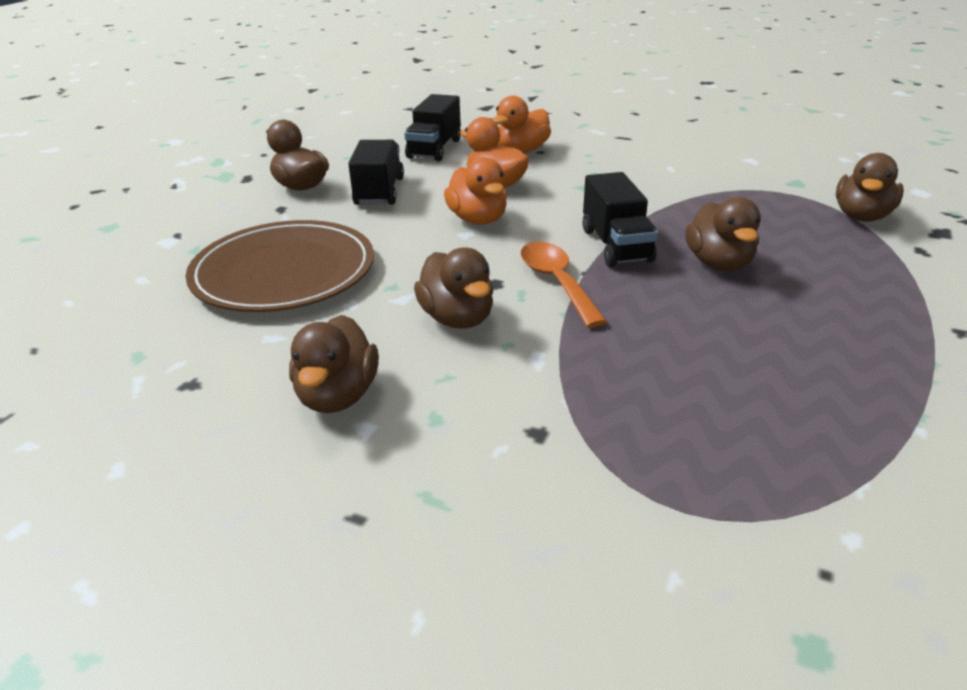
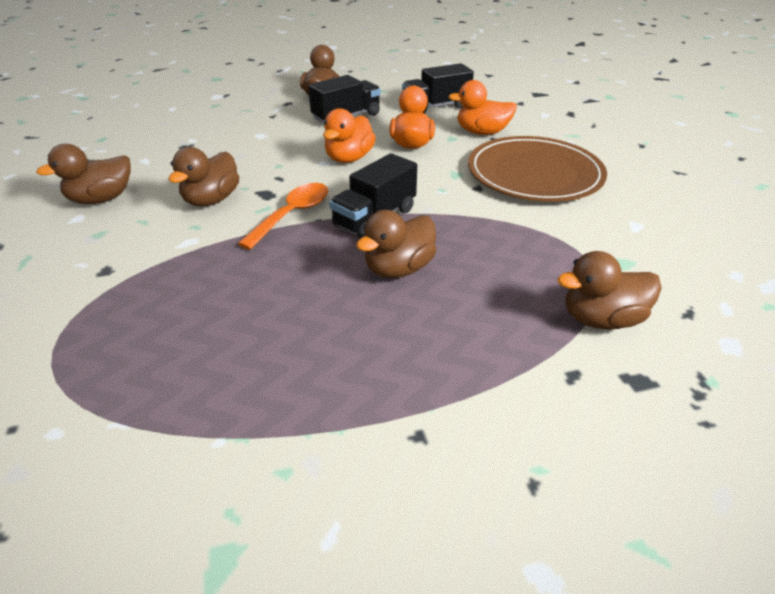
camera: 50 degrees right, 5 degrees up
brown plate [186,220,374,312] -> brown plate moved to [468,136,607,202]

